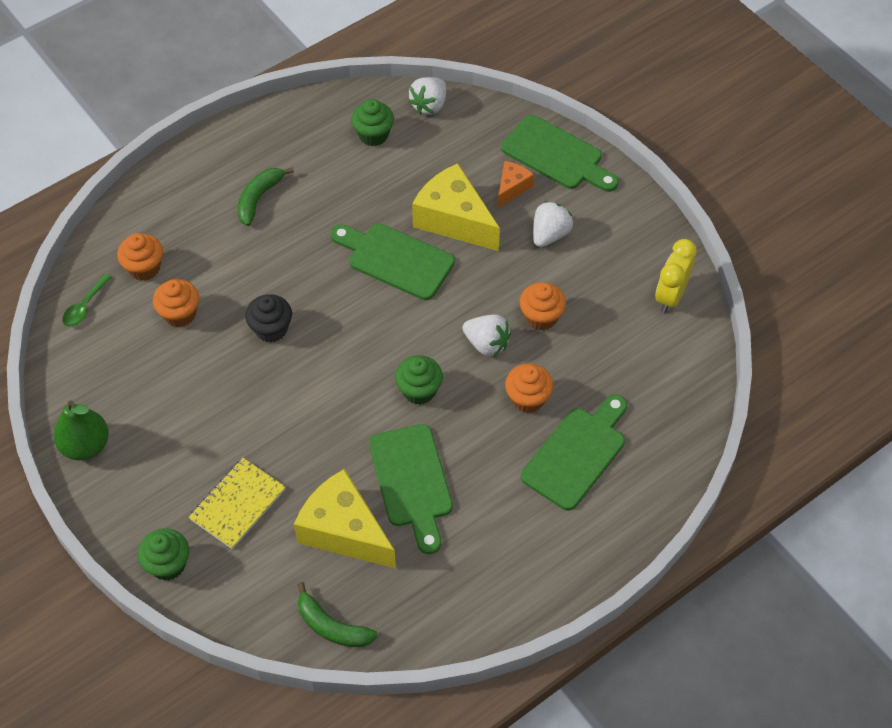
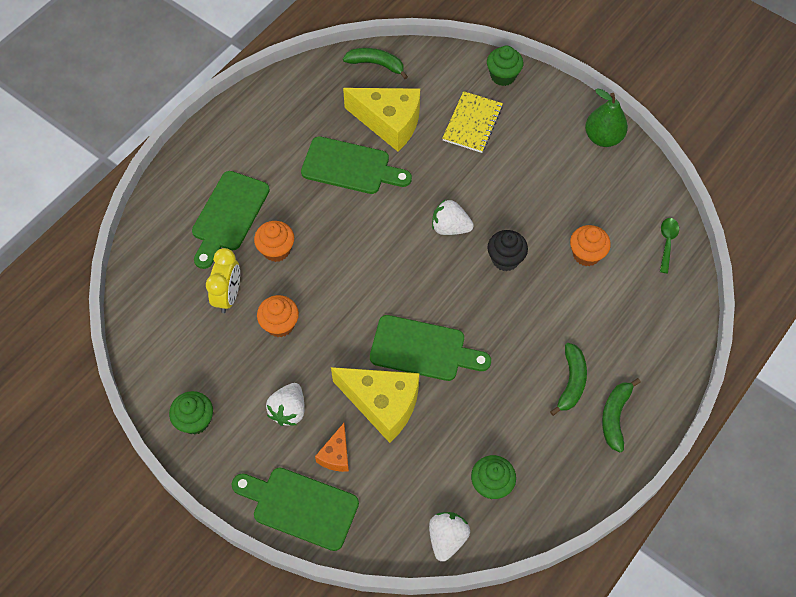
camera: 165 degrees right, 5 degrees up
orange cupcake [117,233,163,281] -> none
green cutting board [369,424,453,554] -> green cutting board turned 135 degrees clockwise [301,136,412,194]
green cupcake [395,355,443,405] -> green cupcake moved to [169,391,213,435]
white strawberry [462,315,511,357] -> white strawberry moved to [432,200,474,235]
yellow clock [655,239,697,313] -> yellow clock moved to [206,248,240,313]
none -> green banana [602,378,641,452]

